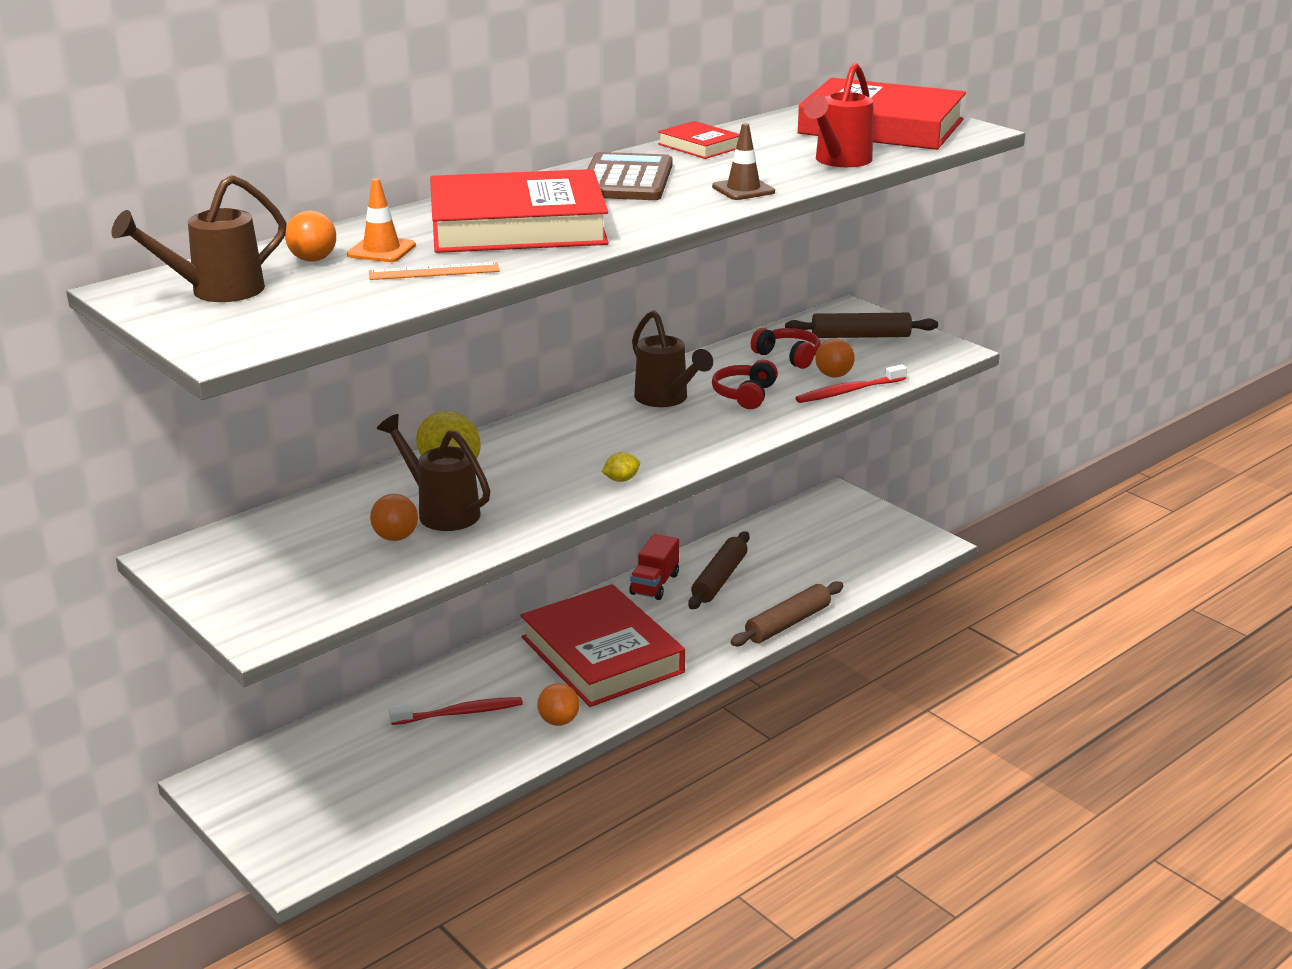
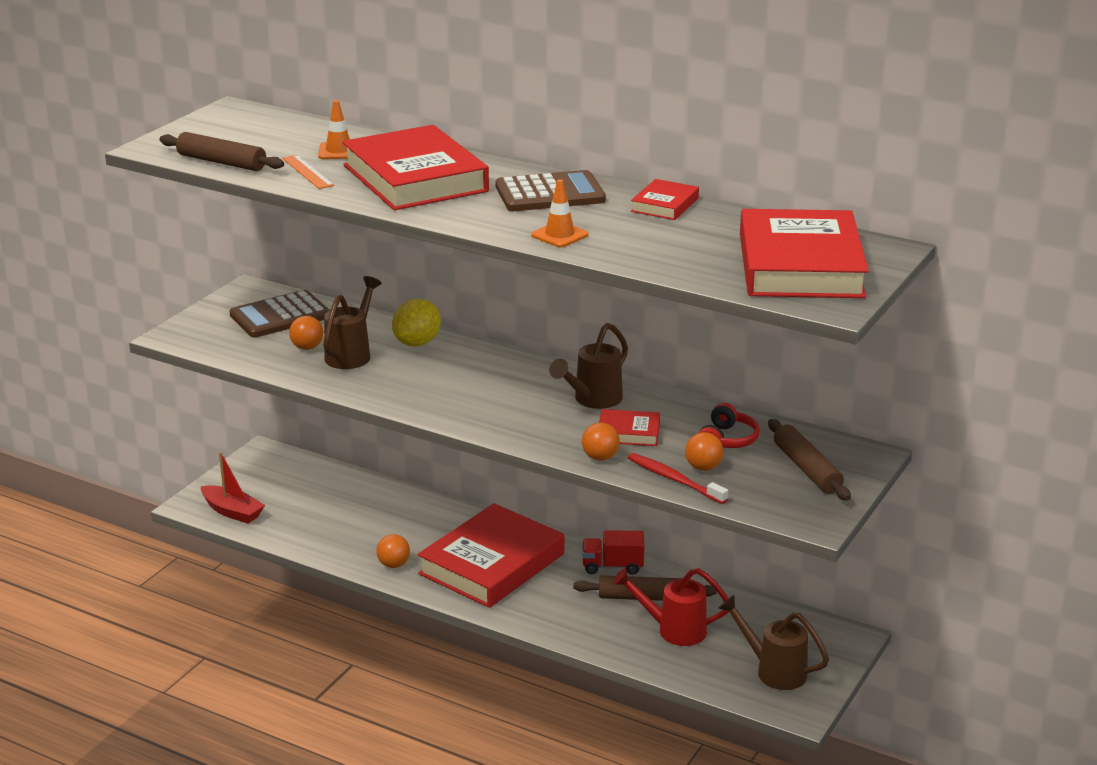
camera: 70 degrees right, 0 degrees up
brown watering can [111,175,287,302] -> brown watering can moved to [719,595,829,690]
orange ball [285,210,336,262] -> orange ball moved to [582,423,620,461]
red toothbrush [389,697,523,725] -> none
yellow lemon [602,452,640,482] -> none
brown traffic cone [712,123,775,200] -> orange traffic cone [531,179,588,247]
red headphones [712,360,778,409] -> red book [599,409,660,446]
brown rolling pin [731,581,844,646] -> brown rolling pin moved to [160,132,284,171]
red watering can [804,63,873,167] -> red watering can moved to [613,568,729,646]
none -> red boat [201,452,265,524]
none -> brown calculator [230,290,329,338]

